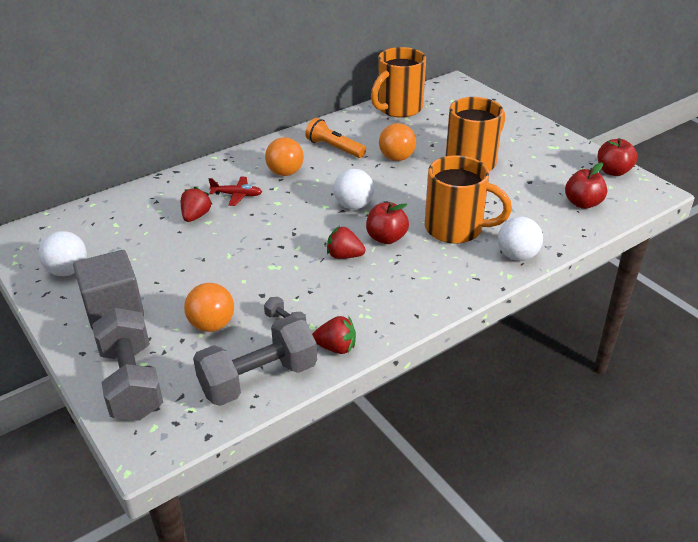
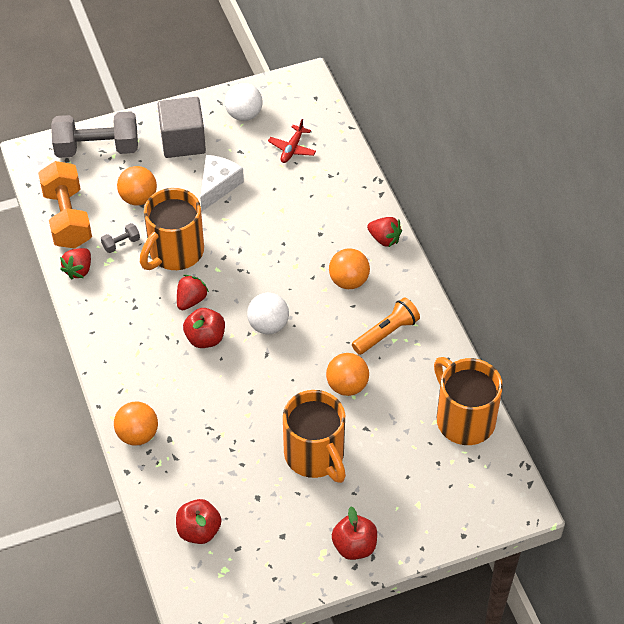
camera: 105 degrees right, 15 degrees up
red strawberry [181,187,213,222] -> red strawberry moved to [367,217,402,248]
grey dumbbell [193,316,317,406] -> orange dumbbell [38,161,92,249]
red plane [209,176,262,206] -> red plane moved to [268,119,316,163]
orange mug [425,156,512,244] -> orange mug moved to [140,188,204,270]
white ball [498,217,543,261] -> orange ball [114,402,158,446]
red apple [598,138,637,176] -> red apple moved to [332,507,377,560]
none -> white cheese [200,155,244,211]

